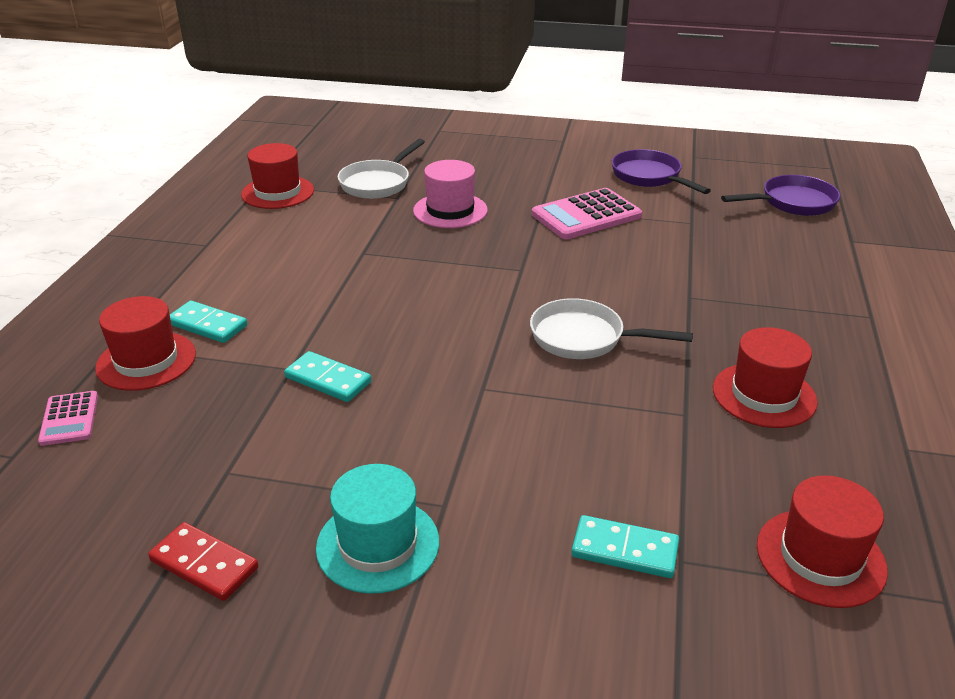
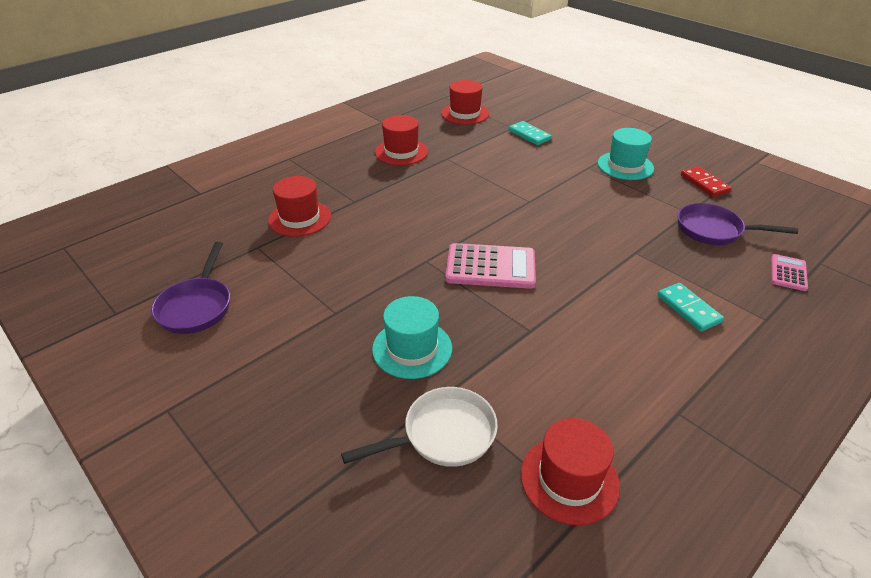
camera: 145 degrees left, 5 degrees up
red hat [95,296,196,391] -> red hat moved to [268,176,331,237]
turquoise domino [284,351,371,402] -> none
pink hat [413,160,488,228] -> turquoise hat [372,296,452,379]
white pan [530,298,693,359] -> none
pink calculator [532,188,642,239] -> pink calculator moved to [445,243,536,289]
purple pan [721,175,840,216] -> purple pan moved to [678,203,798,245]

